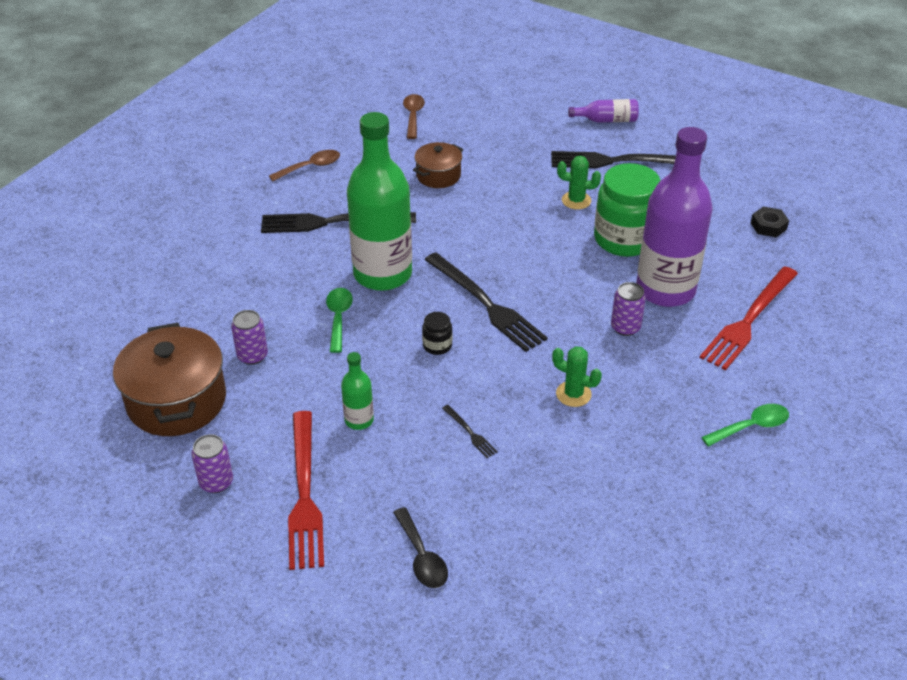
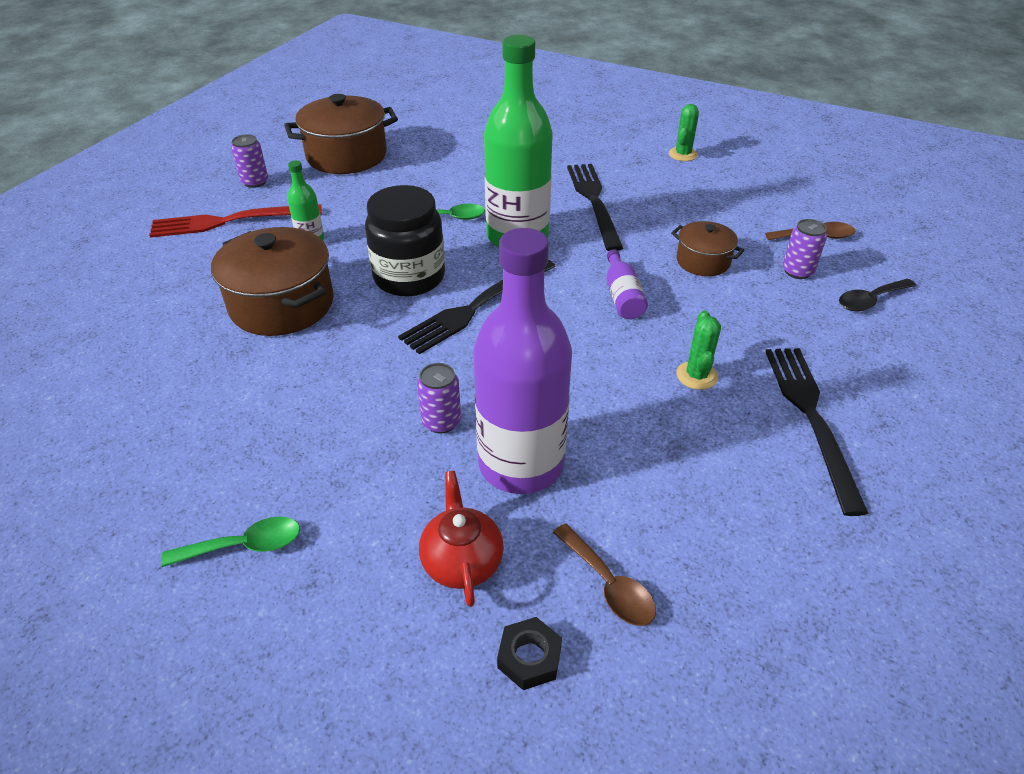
camera: 85 degrees right, 0 degrees up
purple can [231,310,268,365] -> purple can moved to [782,219,827,279]
brown spoon [269,150,340,181] -> brown spoon moved to [553,523,656,626]
black spoon [393,507,448,588] -> black spoon moved to [839,278,916,311]
black jar [422,312,452,355] -> black jar [365,185,445,296], size x2.32
black fork [442,405,498,458] -> brown pot [211,227,334,336]
green cactus [552,346,602,407] -> green cactus moved to [669,104,699,161]
purple bottle [568,99,639,123] -> purple bottle moved to [606,250,648,319]
green jar [594,163,661,257] -> none
red fork [700,266,798,370] -> red teapot [419,471,504,607]
green spoon [701,404,789,447] -> green spoon turned 75 degrees counterclockwise [161,516,300,567]
black nut [751,207,789,237] -> black nut moved to [497,617,562,690]

